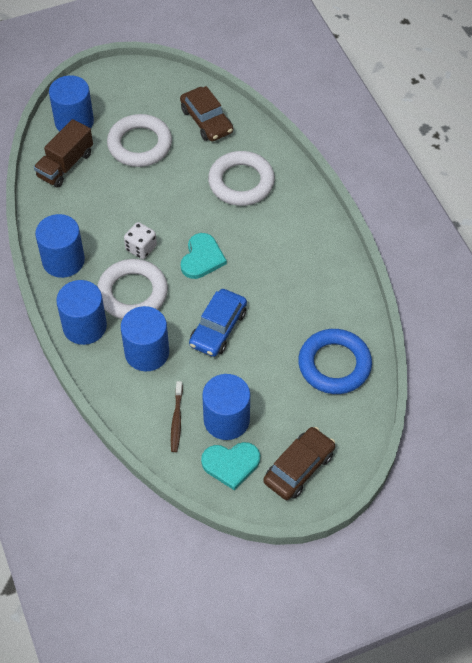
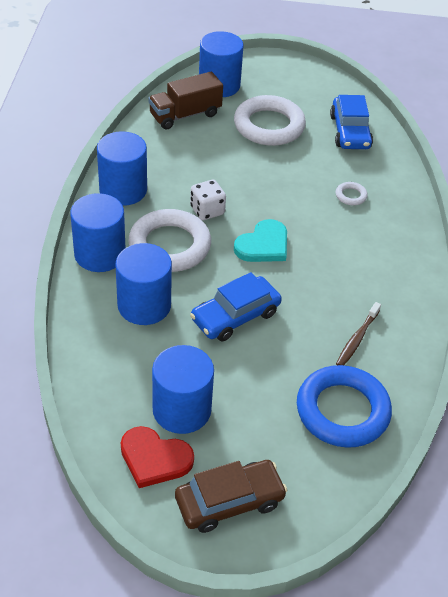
camera: 25 degrees right, 10 degrees down
brown toothbrush [171,381,183,452] -> brown toothbrush moved to [336,302,381,365]
brown car [180,86,233,142] -> blue car [330,95,373,149]
turquoise heart [201,442,260,490] -> red heart [121,426,194,488]
white ring [208,151,275,206] -> white ring [336,182,368,205], size x0.42

